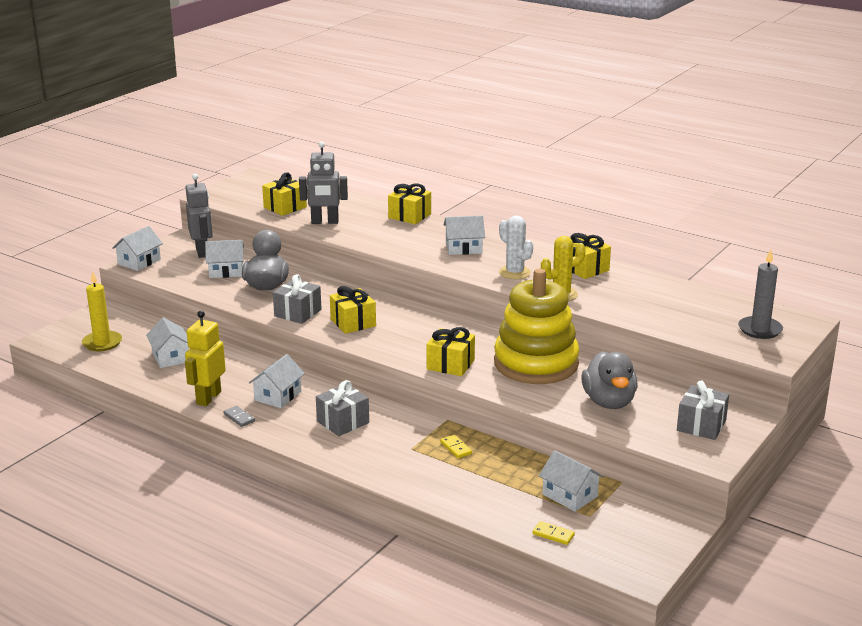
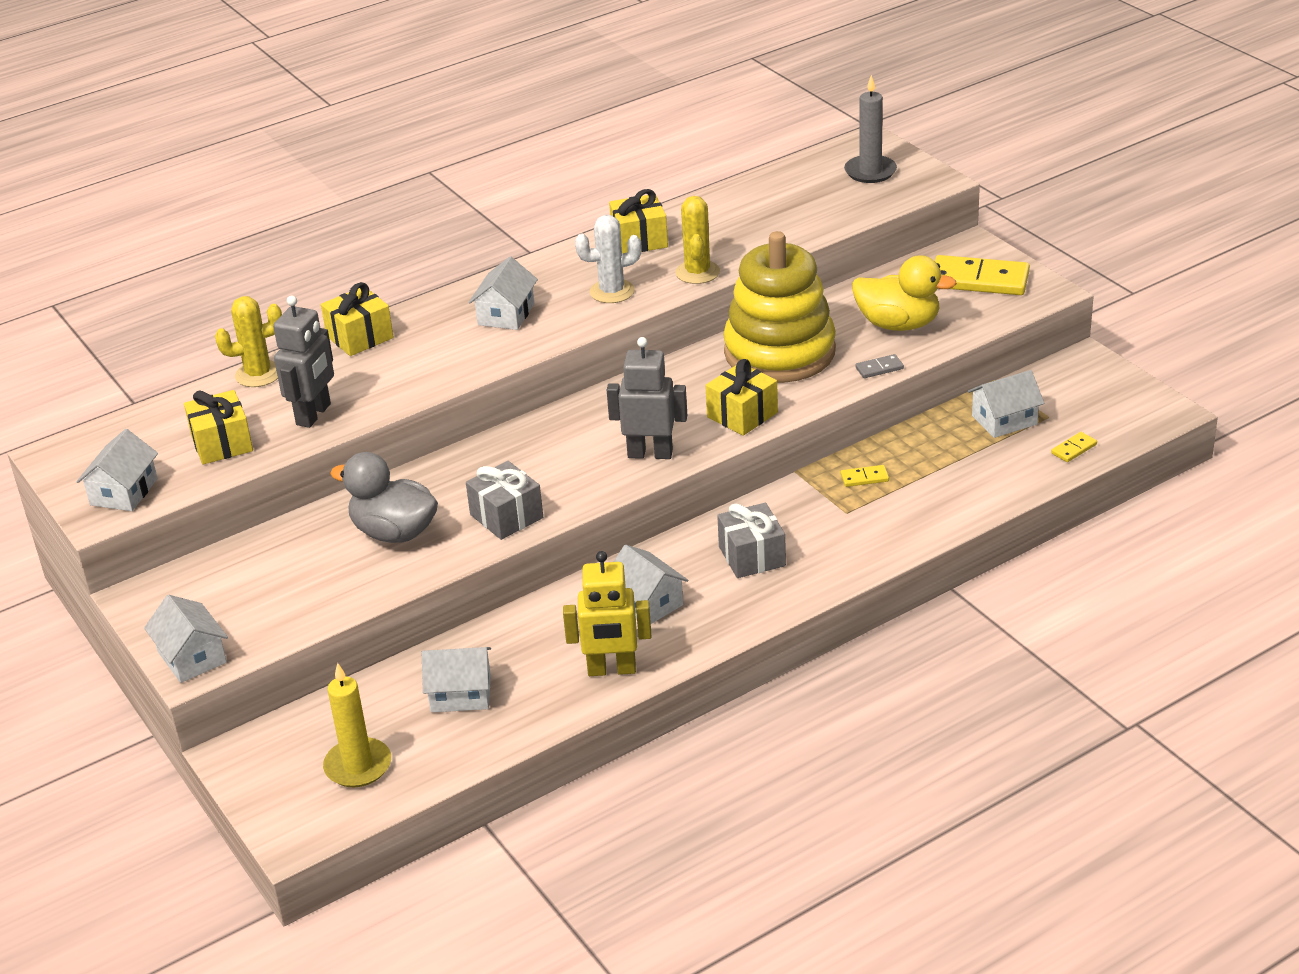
camera: 65 degrees left, 10 degrees up
yellow robot [185,311,226,406] -> yellow robot turned 45 degrees counterclockwise [563,551,651,676]
grey robot [186,174,213,258] -> grey robot moved to [607,337,687,459]
white house [205,240,244,278] -> white house moved to [76,429,158,511]
grey domino [223,406,255,427] -> grey domino moved to [855,354,904,378]
yellow gift [330,286,376,334] -> none
grey duck [581,351,637,409] -> yellow duck [852,255,957,331]
grey gift [677,380,729,440] -> yellow domino [935,255,1030,295]
none -> yellow cactus [215,296,282,387]

